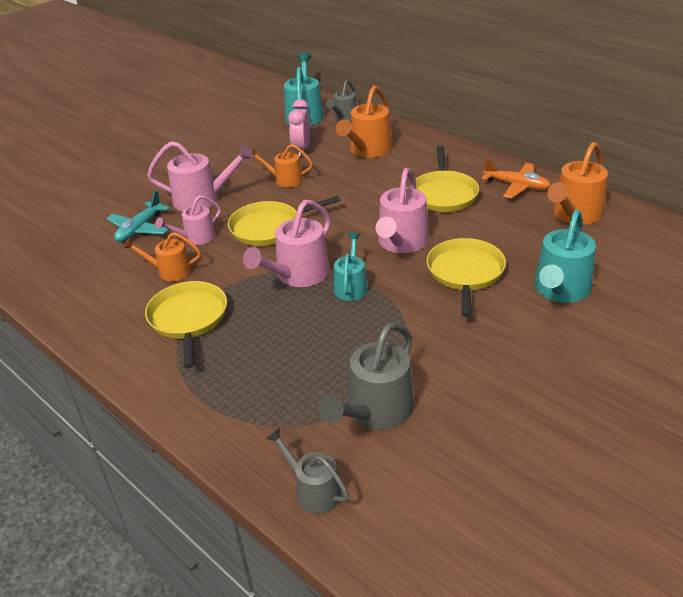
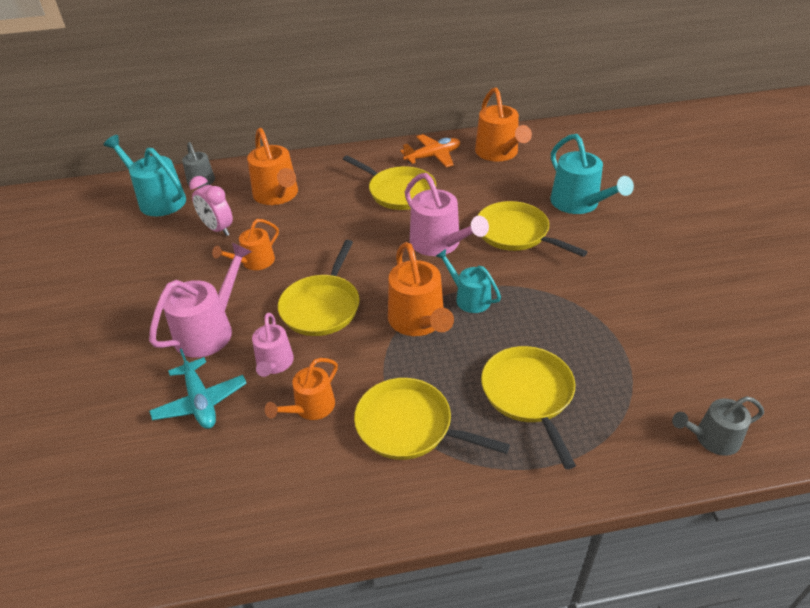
camera: 55 degrees left, 5 degrees up
pink watering can [243,200,331,287] -> orange watering can [388,242,454,336]
grey watering can [318,322,414,430] -> none
none -> yellow pan [481,346,576,469]

